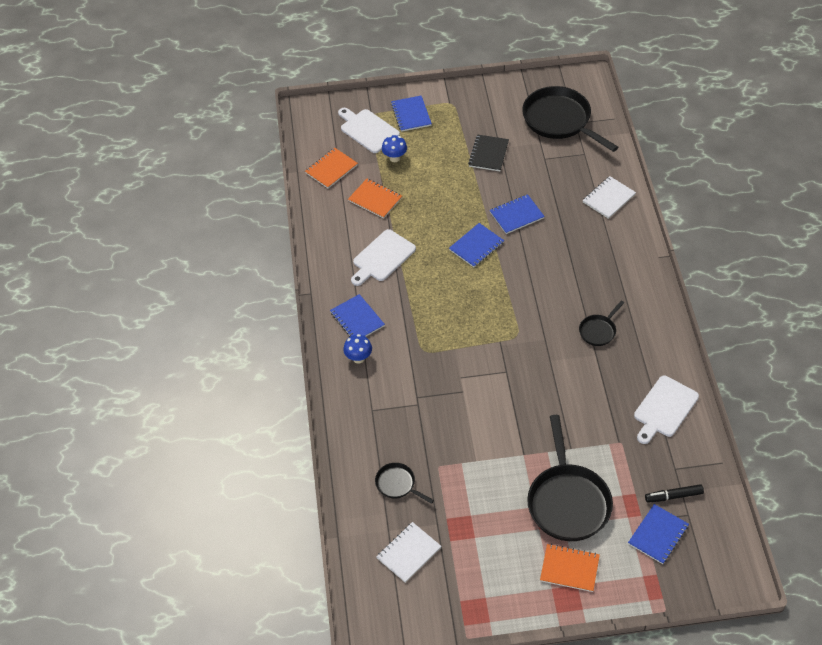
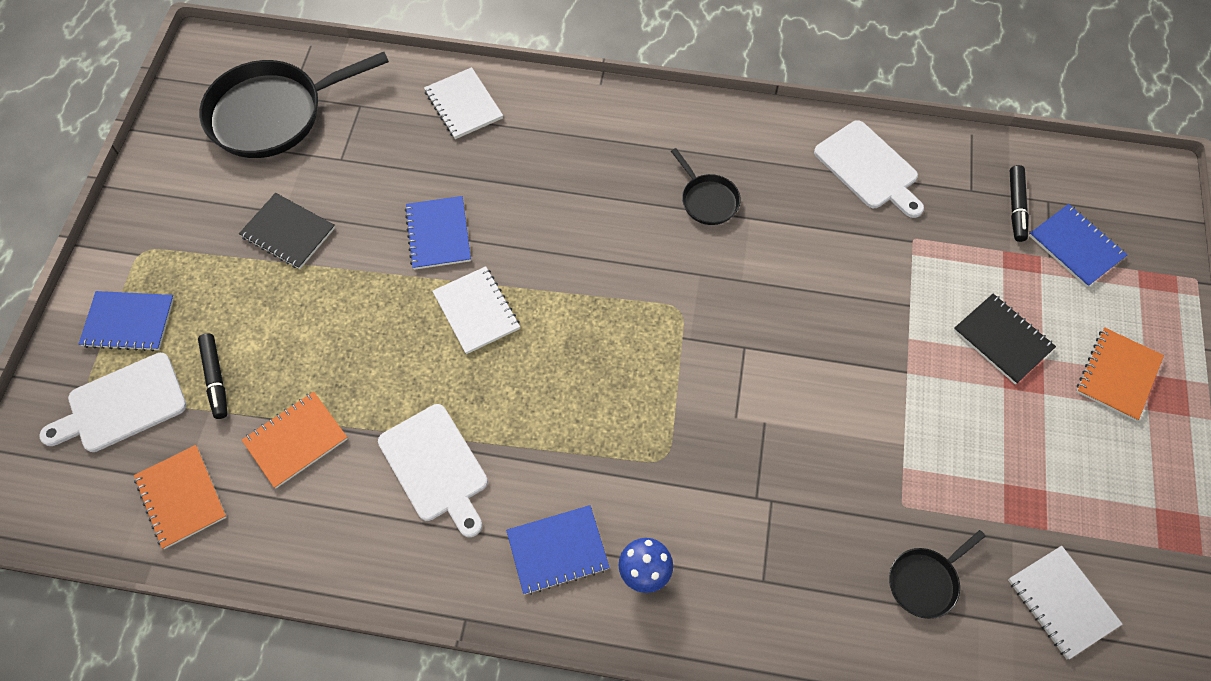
camera: 75 degrees left, 10 degrees up
blue mushroom [382,135,407,162] -> black marker [198,333,228,419]
blue notebook [449,223,504,267] -> white notebook [432,266,520,354]
black pan [527,415,613,541] -> black notebook [953,293,1056,384]

